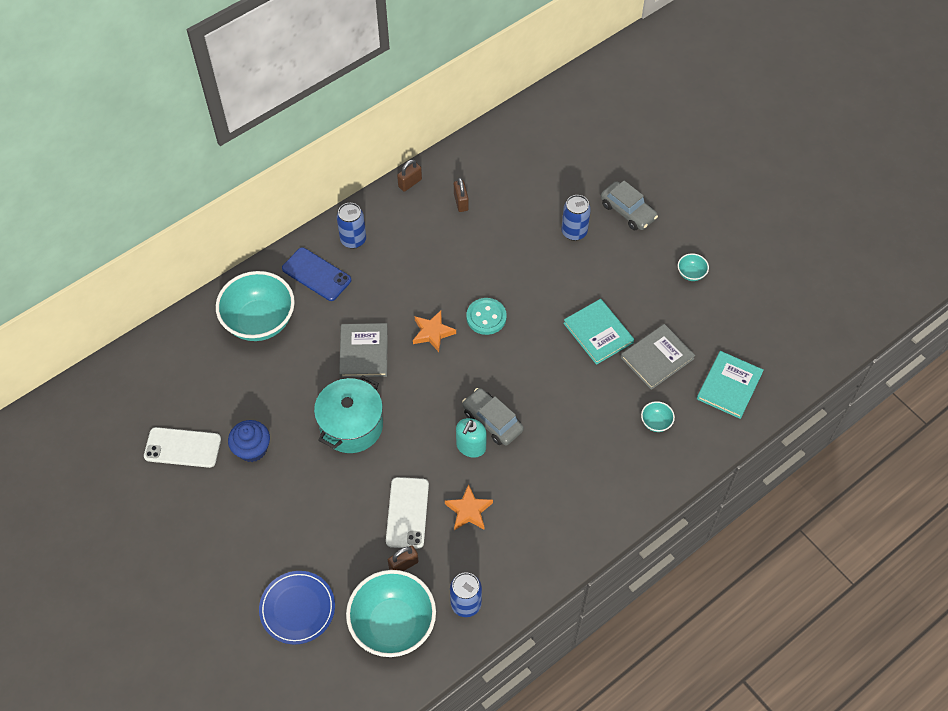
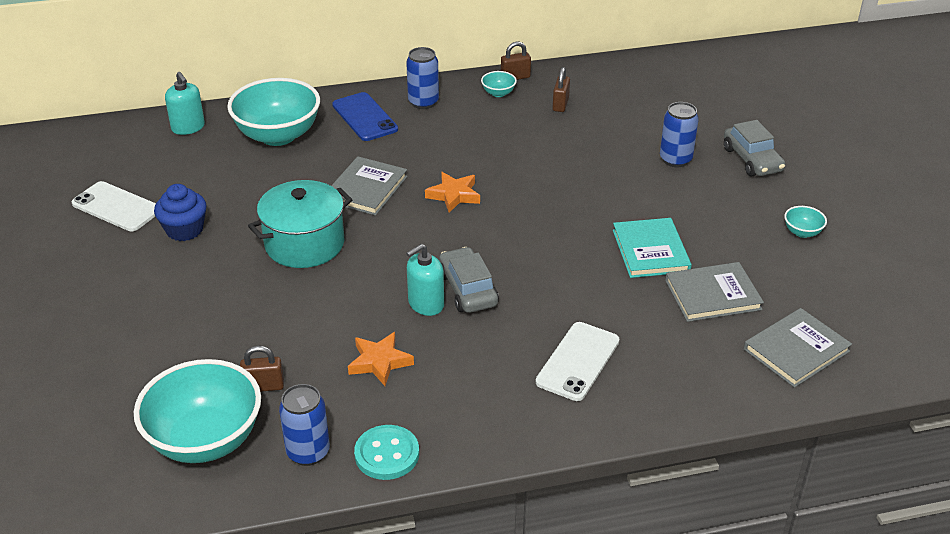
camera: 25 degrees right, 20 degrees down
blue plate [259,571,335,645] -> none
white phone [386,477,429,549] -> white phone moved to [536,322,620,401]
turquoise button [466,298,507,335] -> turquoise button moved to [354,425,419,480]
turquoise bowl [641,401,675,432] -> turquoise bowl moved to [481,71,517,97]
turquoise book [697,351,764,419] -> grey book [744,308,852,388]
none -> turquoise soap dispenser [165,72,205,135]

